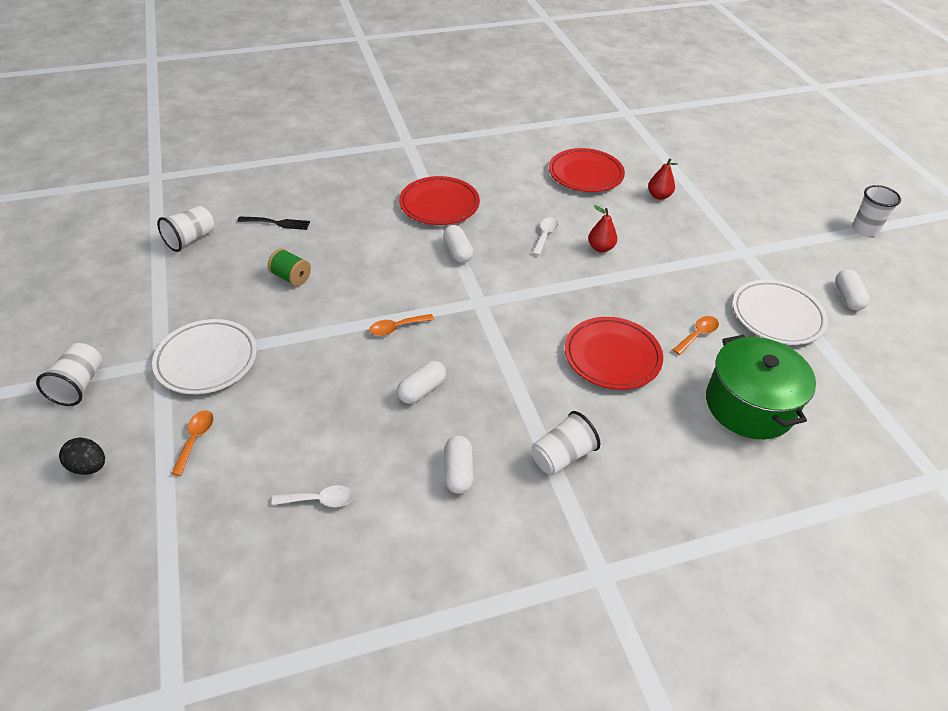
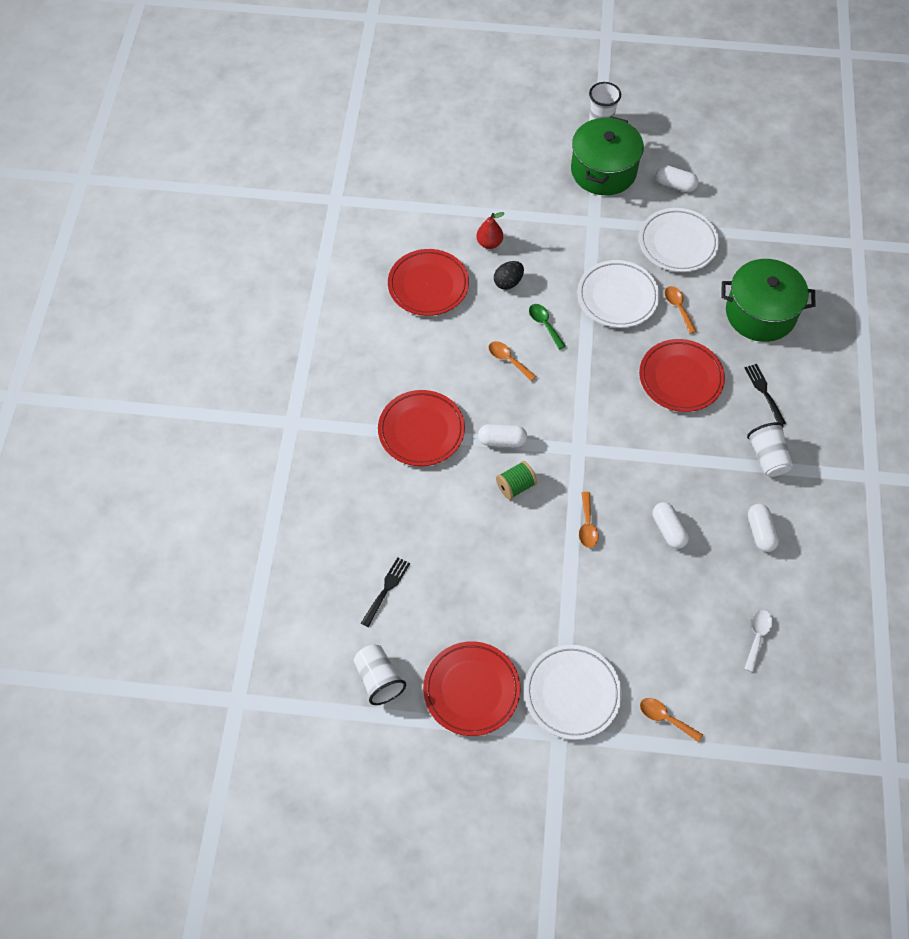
camera: 65 degrees left, 15 degrees up
white cup [36,343,102,406] -> none
black egg [59,437,105,475] -> black egg moved to [494,261,524,290]
green spool [268,249,311,286] -> green spool moved to [496,461,537,500]
white capsule [444,435,474,494] -> white capsule turned 60 degrees clockwise [748,504,779,552]
white spoon [532,217,559,256] -> orange spoon [489,341,536,381]
red pear [588,205,617,252] -> green spoon [529,304,566,350]
none -> red plate [423,641,520,736]
none -> green pot [571,116,644,195]
none -> white plate [577,260,660,328]
none -> black fork [745,364,786,425]

